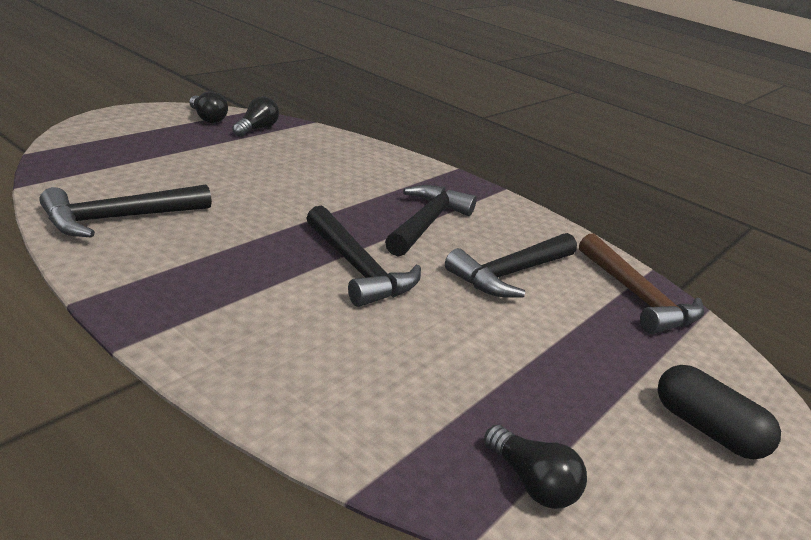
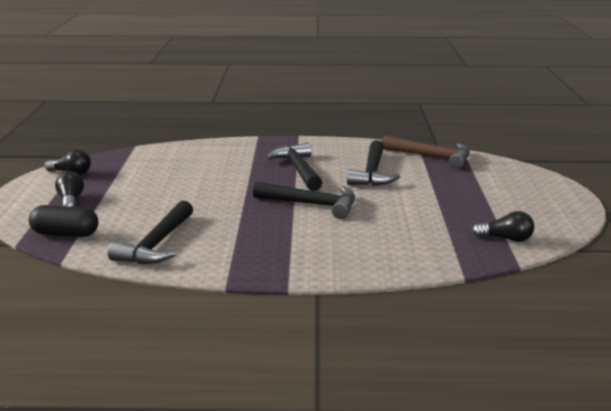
camera: 35 degrees left, 5 degrees down
black light bulb [232,96,279,137] -> black light bulb moved to [55,172,84,207]
black capsule [658,365,781,459] -> black capsule moved to [29,205,99,237]

